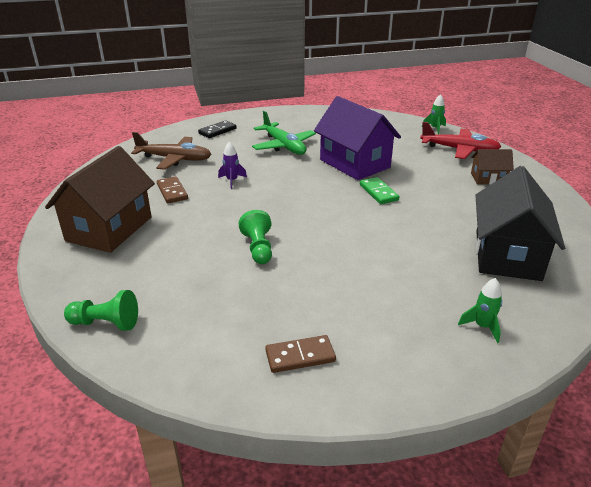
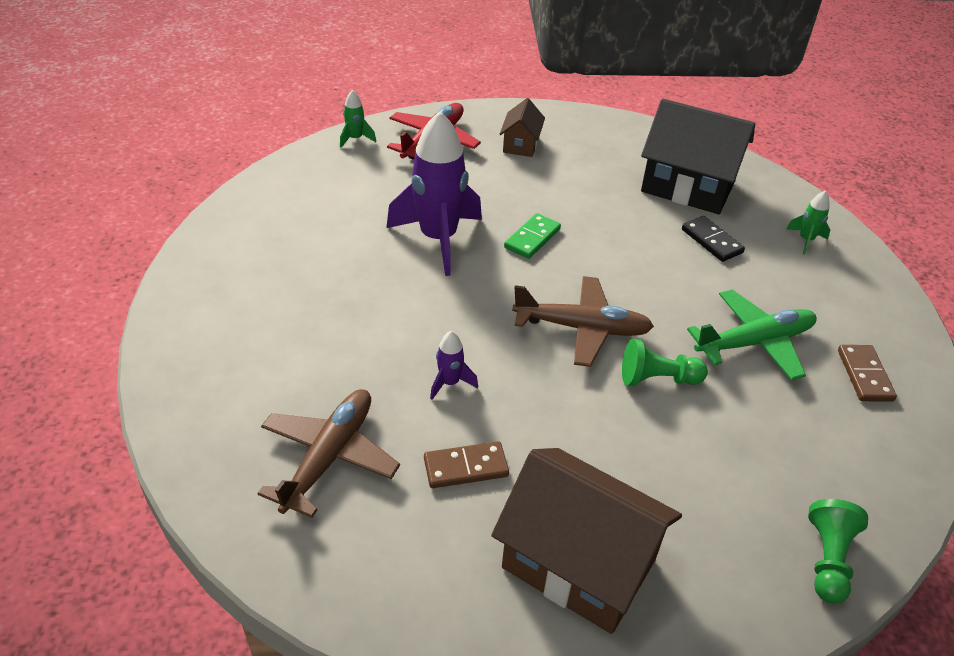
camera: 80 degrees left, 10 degrees up
black domino [198,120,237,138] -> black domino moved to [682,216,745,262]
green plane [252,111,316,155] -> green plane moved to [687,289,817,380]
purple house [314,96,401,180] -> purple rocket [386,111,482,276]
green domino [360,177,399,204] -> green domino turned 45 degrees counterclockwise [504,213,561,259]
none -> brown plane [512,276,654,367]

